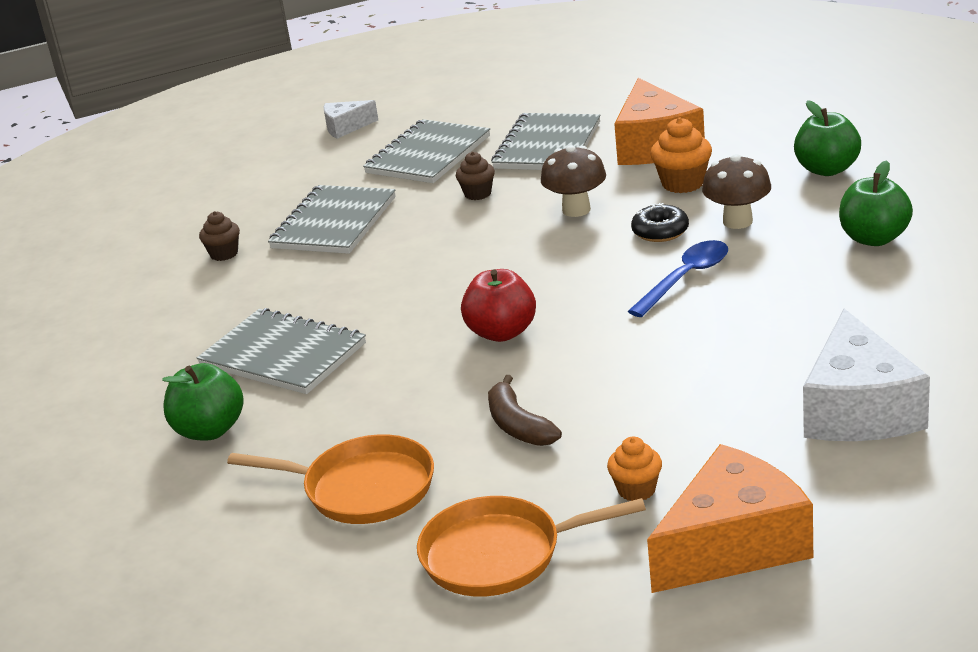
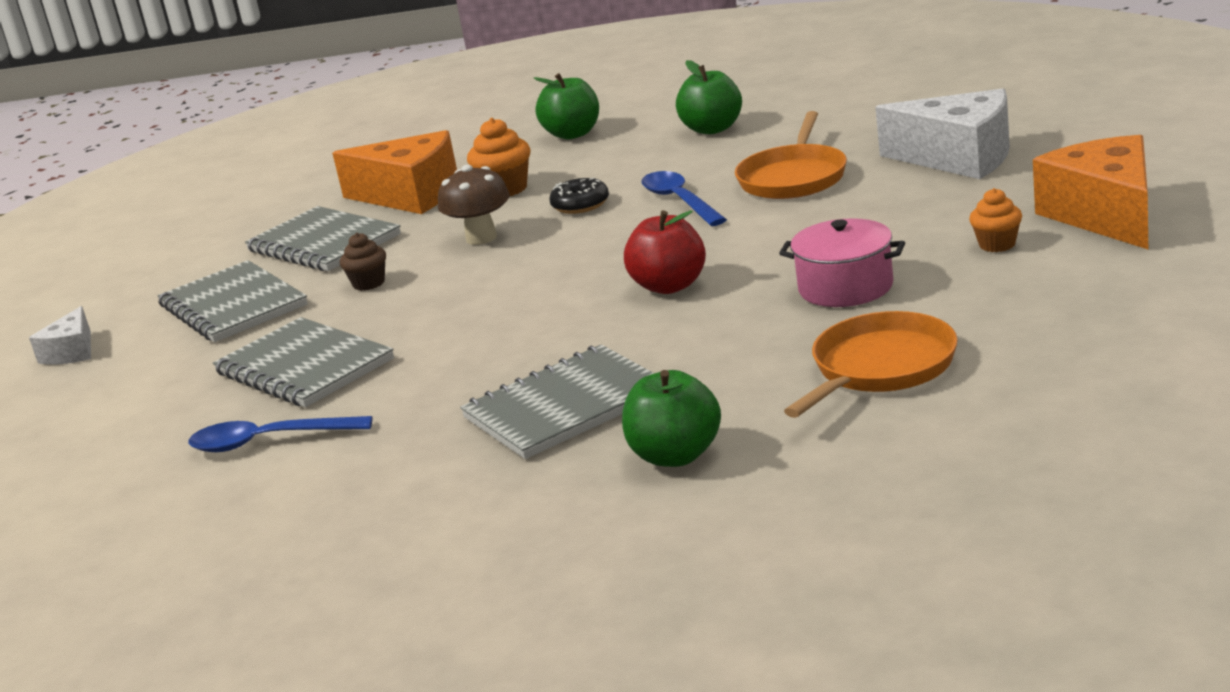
camera: 65 degrees left, 5 degrees down
brown cupcake [199,211,240,261] -> blue spoon [188,416,373,452]
orange pan [417,496,646,597] -> orange pan moved to [735,111,847,199]
brown banana [488,375,562,446] -> pink pot [779,218,905,307]
brown mushroom [702,154,771,229] -> none

